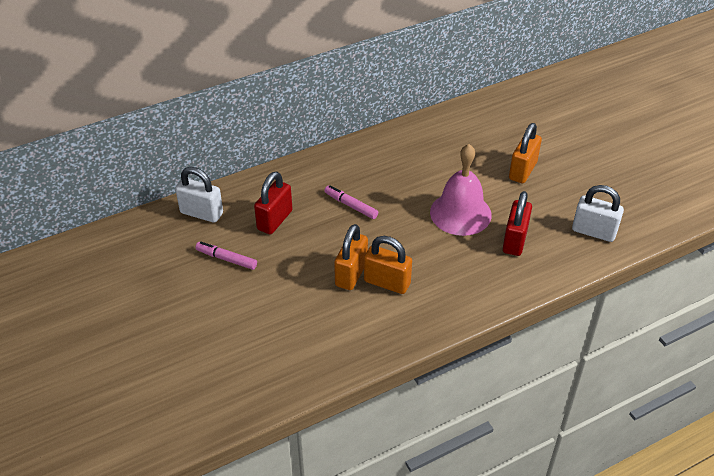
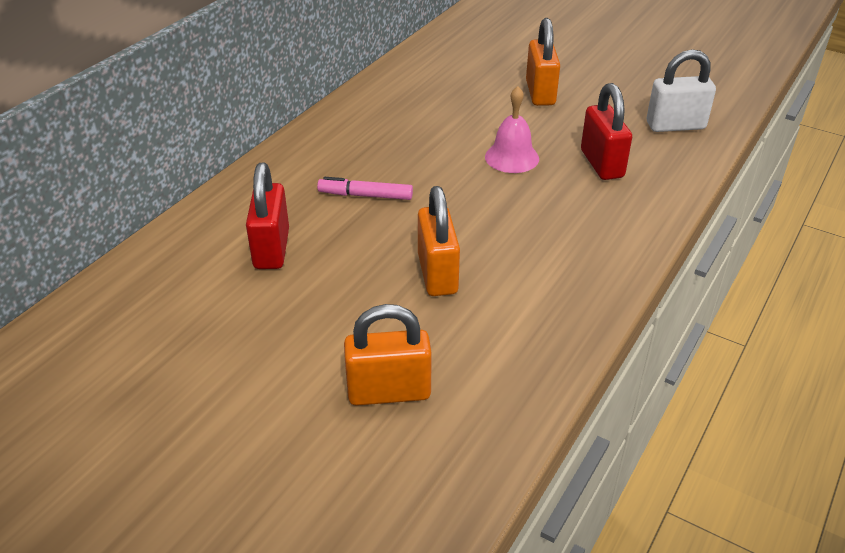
camera: 30 degrees left, 5 degrees down
white padlock [175,167,223,223] -> none
pink marker [195,242,257,270] -> none
orange padlock [364,236,412,294] -> orange padlock moved to [344,304,432,406]
pink bell [430,144,492,236] -> pink bell [485,86,539,173], size x0.62

